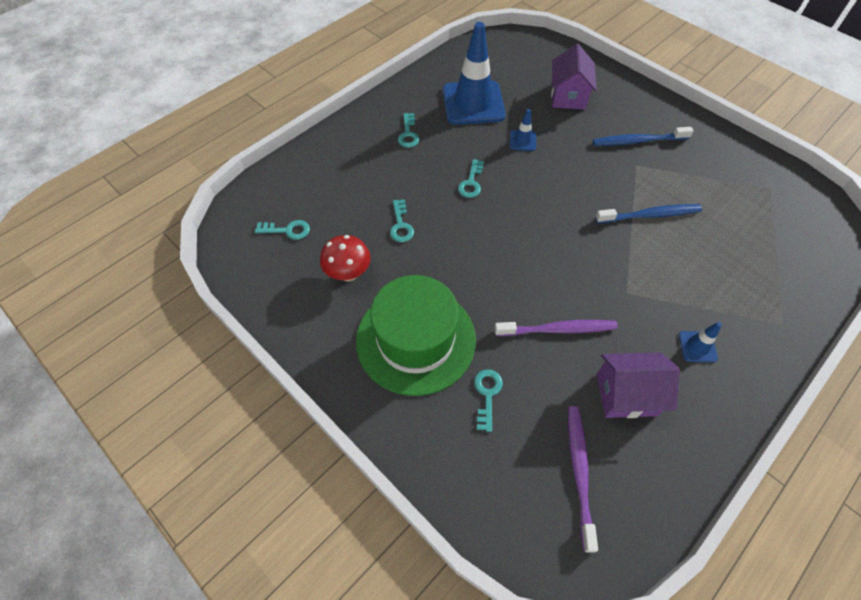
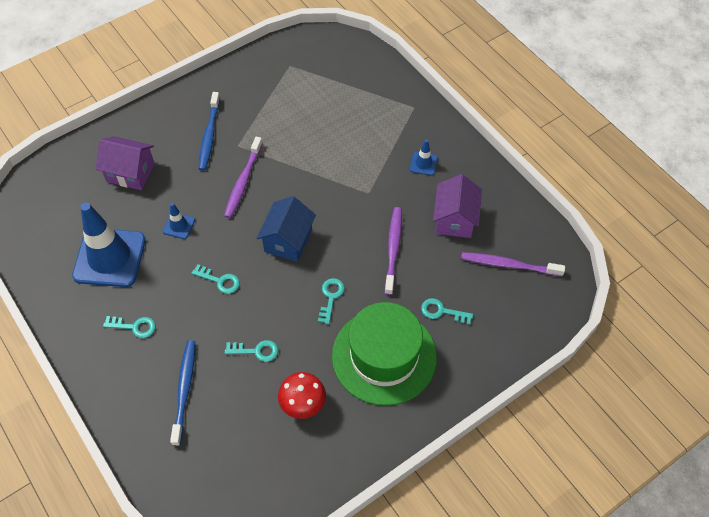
camera: 80 degrees left, 0 degrees up
turquoise key [255,220,310,240] -> turquoise key moved to [318,278,345,324]
blue toothbrush [595,204,702,223] -> blue toothbrush moved to [170,340,195,446]
none -> purple toothbrush [224,137,263,218]
none -> blue house [256,196,316,262]

